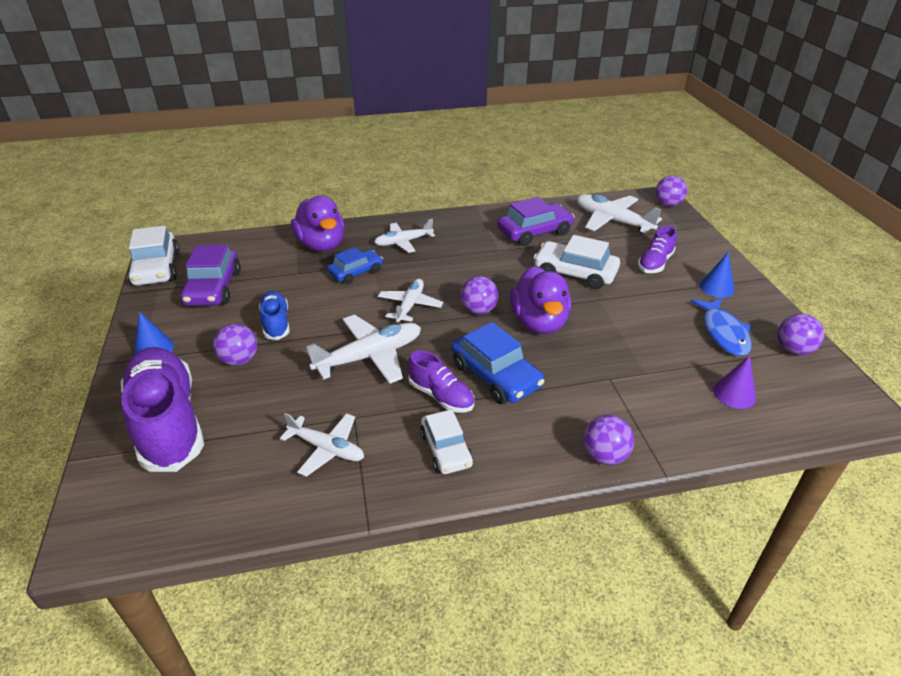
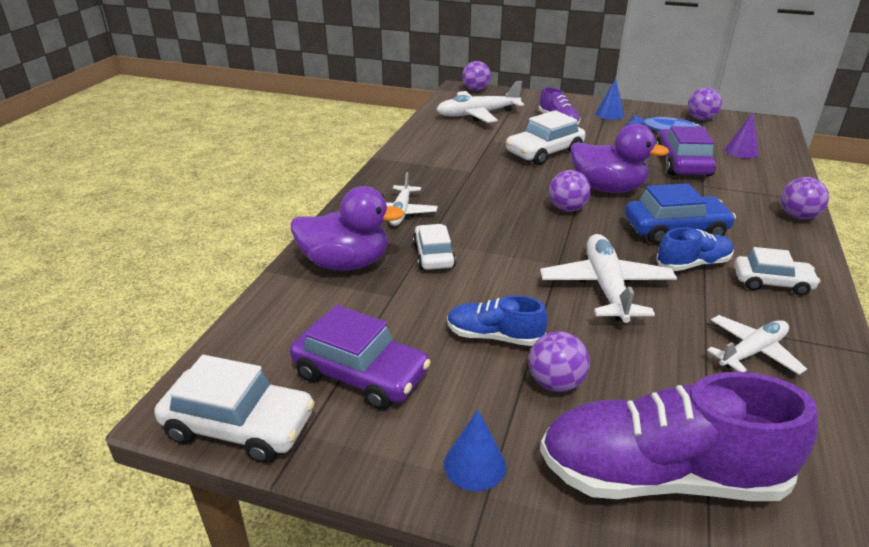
camera: 60 degrees left, 5 degrees down
blue car [328,247,383,284] -> white car [413,224,456,270]
white plane [378,279,443,322] -> none
purple shoe [408,350,474,413] -> blue shoe [656,228,734,271]
purple car [498,197,575,246] -> purple car moved to [655,126,716,176]

